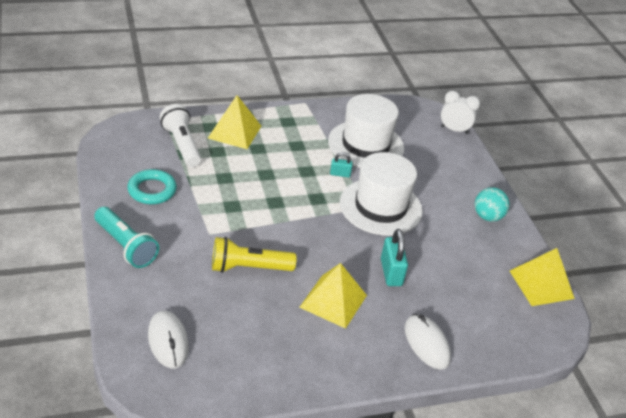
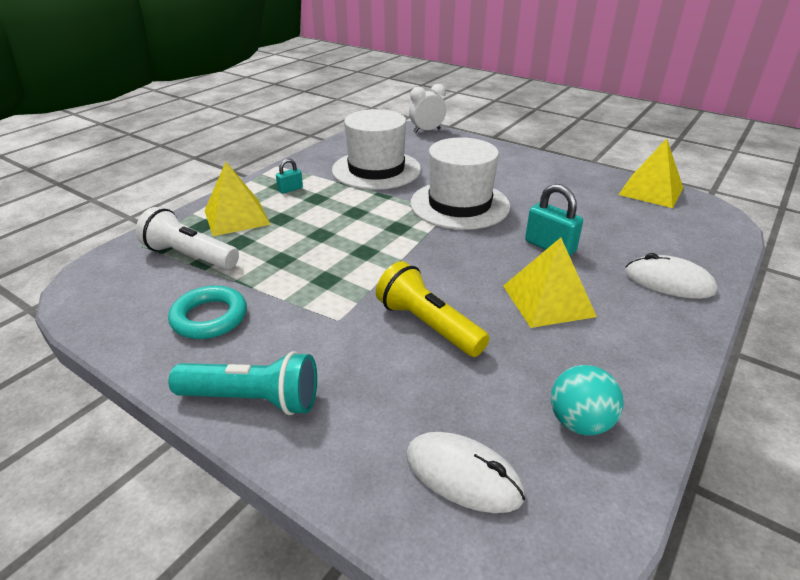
camera: 35 degrees left, 5 degrees down
yellow flashlight [212,237,297,273] -> yellow flashlight turned 90 degrees clockwise [376,261,490,357]
turquoise padlock [330,152,353,177] -> turquoise padlock moved to [276,158,303,194]
turquoise ball [475,187,510,221] -> turquoise ball moved to [551,365,623,435]

